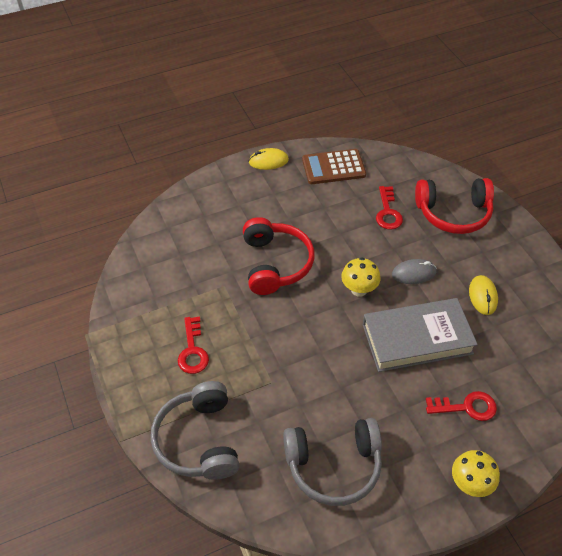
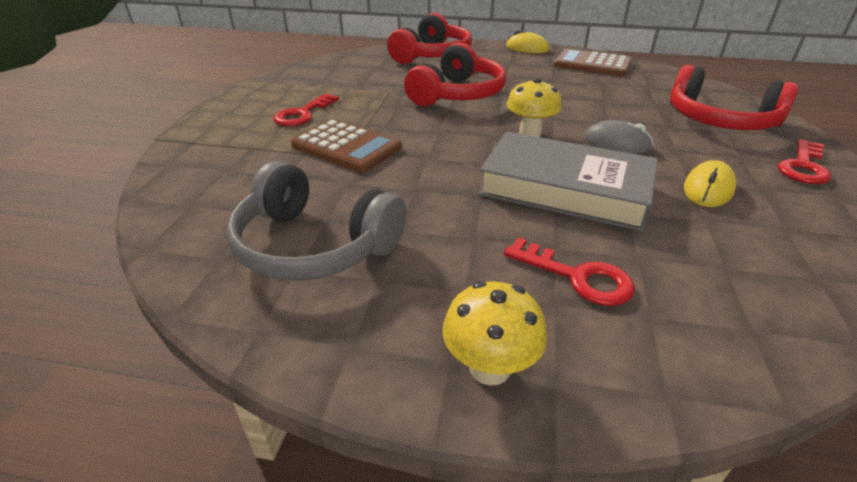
camera: 35 degrees right, 15 degrees down
grey headphones [151,381,239,480] -> none
red key [376,186,403,230] -> red key moved to [778,139,831,184]
none -> brown calculator [291,119,402,173]
none -> red headphones [387,13,472,64]

